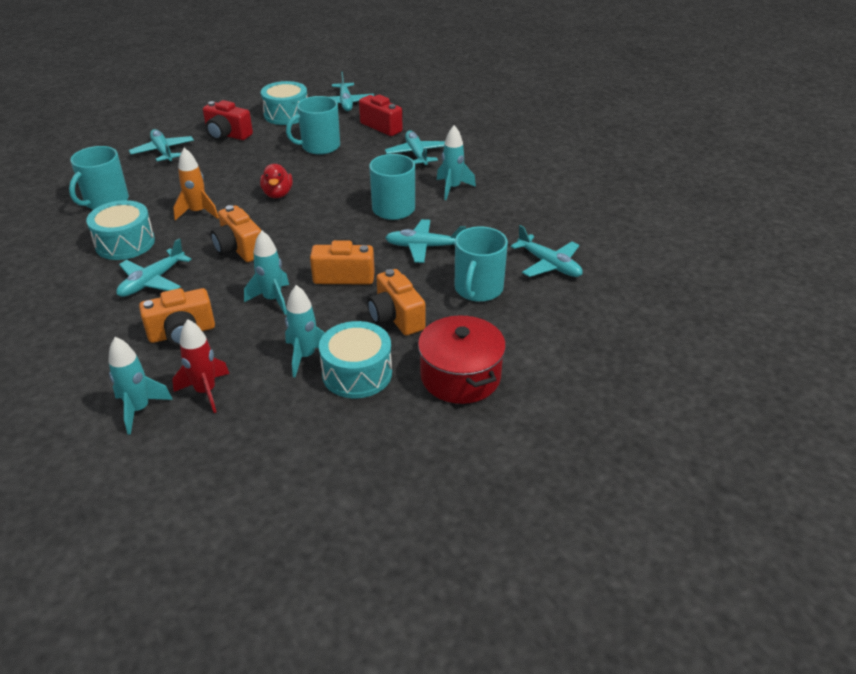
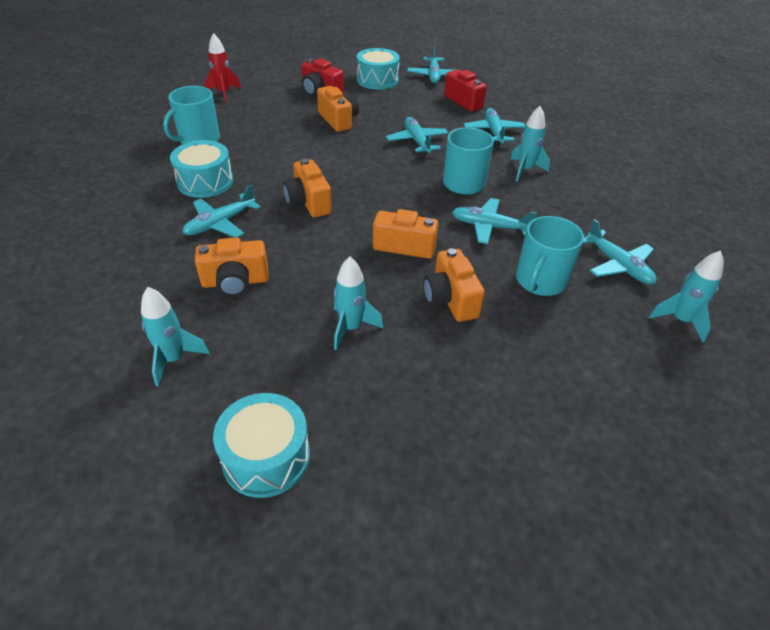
camera: 10 degrees right, 5 degrees up
turquoise plane [129,129,194,163] -> turquoise plane moved to [386,117,448,154]
red rocket [172,319,229,413] -> red rocket moved to [205,33,241,103]
orange rocket [173,148,219,220] -> none
turquoise rocket [244,231,289,315] -> turquoise rocket moved to [649,251,724,343]
red duck [260,164,293,198] -> none
turquoise mug [286,96,340,155] -> none
turquoise drum [319,321,392,398] -> turquoise drum moved to [213,393,310,498]
red pot [418,315,506,404] -> none
none -> orange camera [317,86,359,132]

